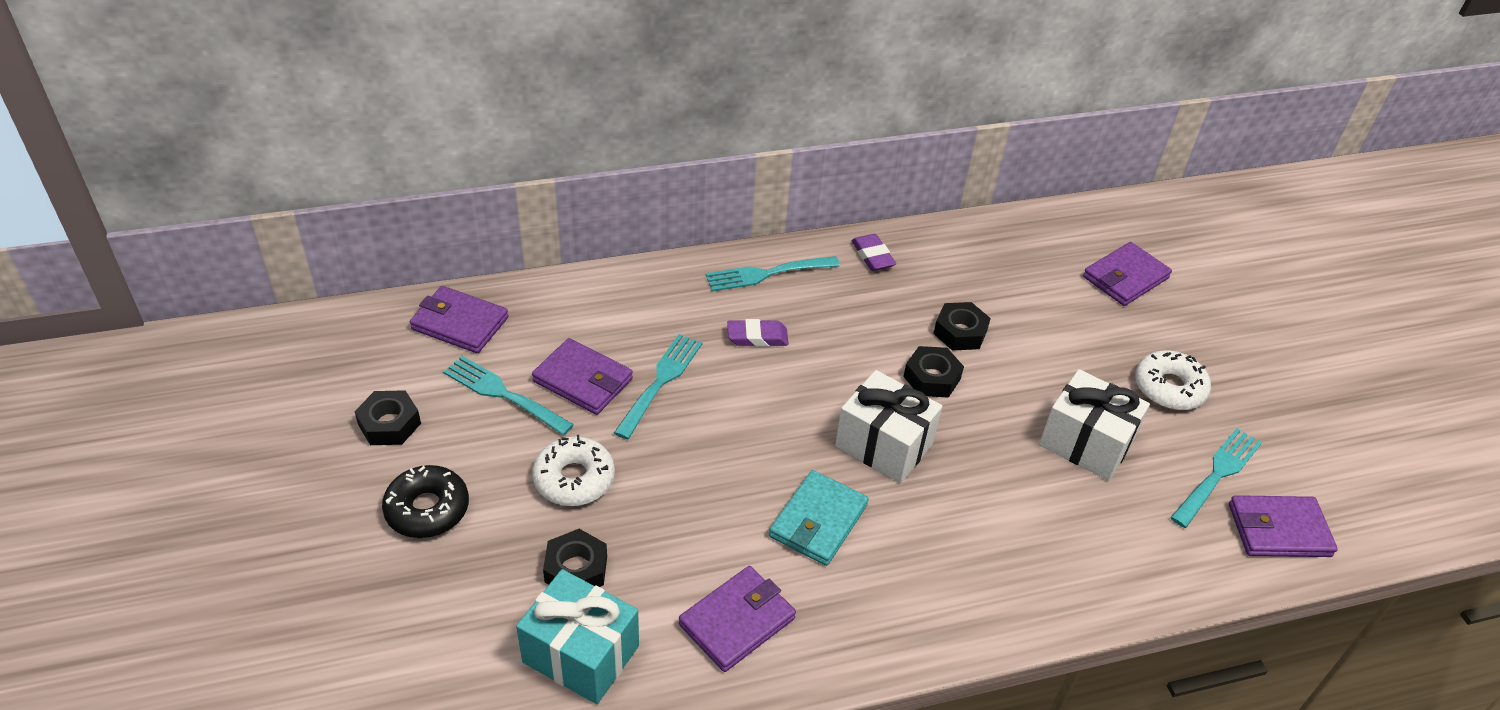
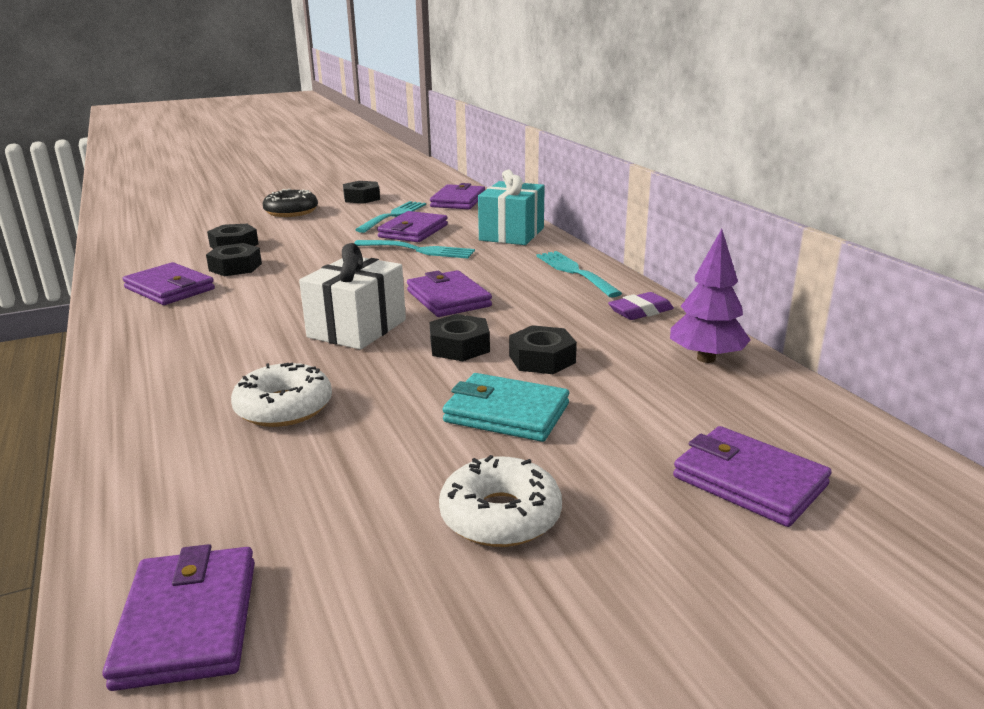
camera: 85 degrees right, 20 degrees down
turquoise gift [516,569,639,704] -> turquoise gift moved to [478,170,545,245]
white donut [532,435,615,506] -> white donut moved to [231,363,332,427]
purple eraser [727,319,789,347] -> none
turquoise wallet [769,470,869,566] -> turquoise wallet moved to [442,373,569,442]
white gift [1039,369,1150,481] -> none
turquoise fork [1170,428,1262,528] -> none
none -> black nut [206,243,262,276]
none -> purple wallet [407,270,492,317]
none -> purple tree [670,229,750,363]

